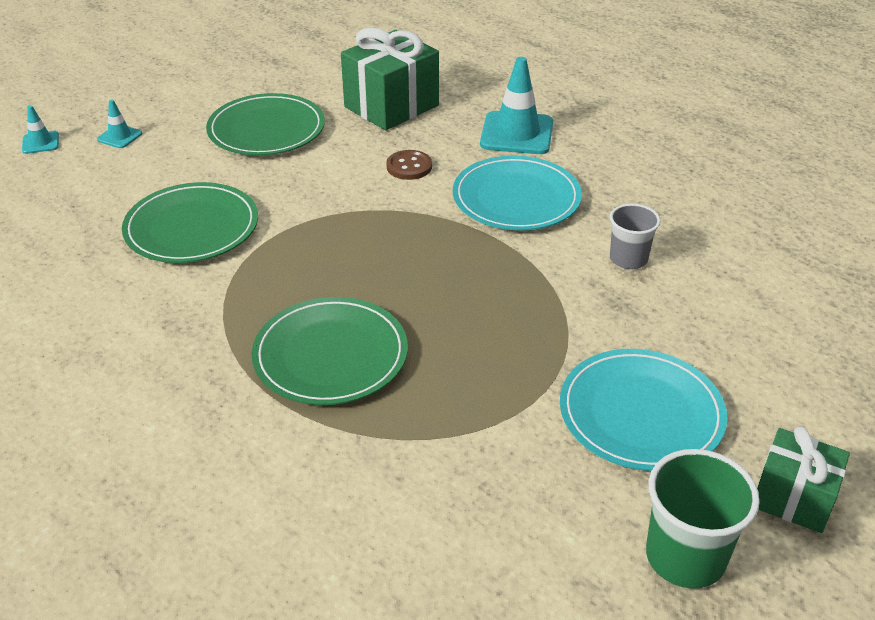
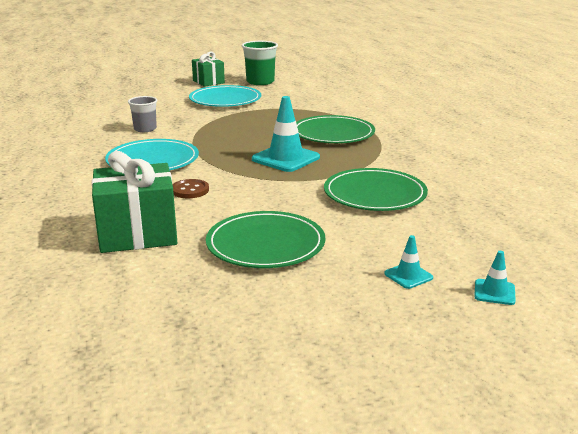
camera: 150 degrees left, 15 degrees down
turquoise traffic cone [480,57,553,154] -> turquoise traffic cone moved to [252,96,320,172]

